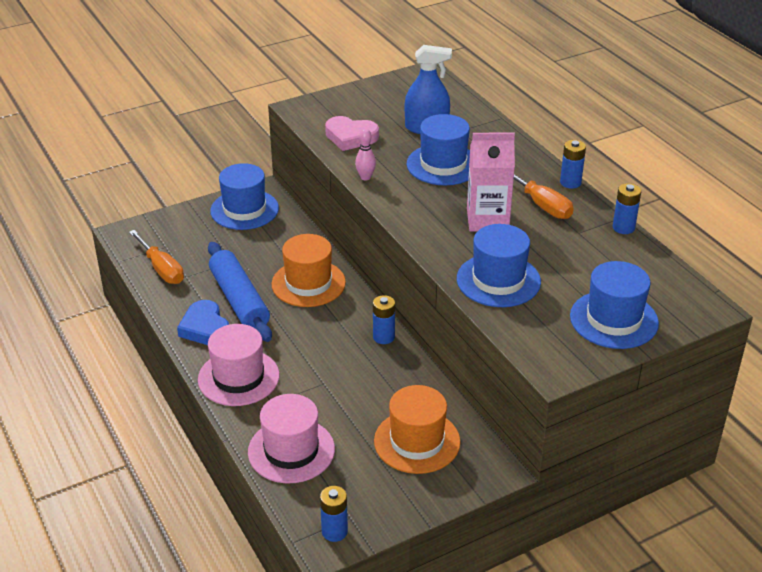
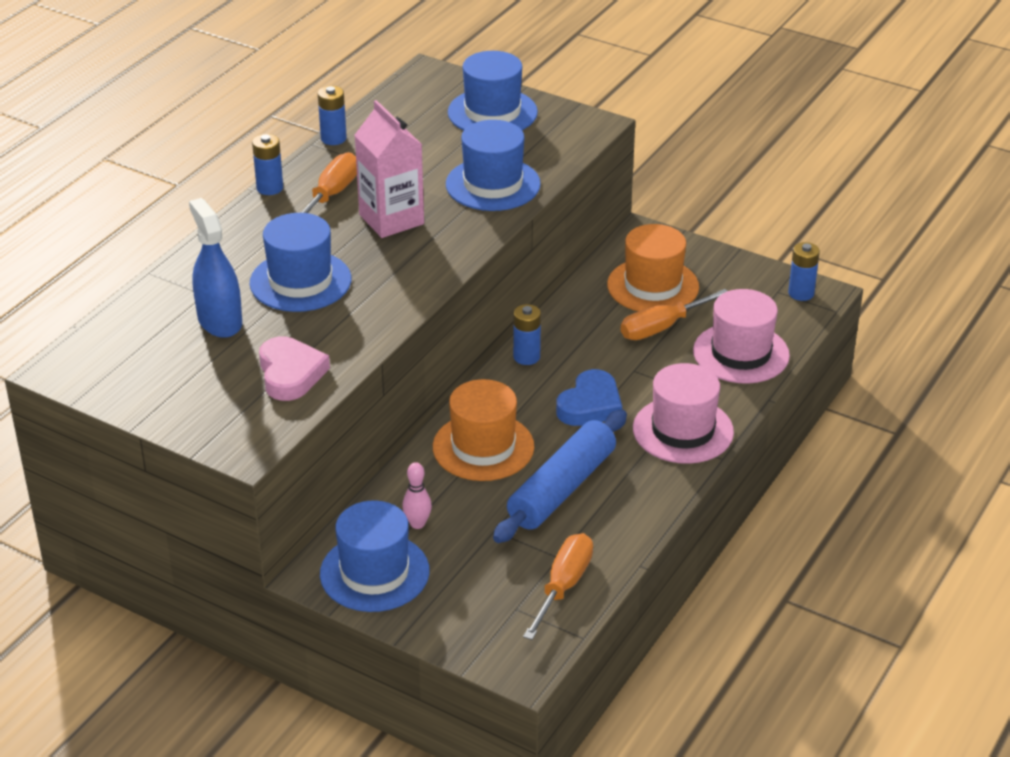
camera: 120 degrees left, 0 degrees up
blue heart [177,300,229,345] -> blue heart moved to [556,369,622,426]
pink bowling pin [355,128,376,181] -> pink bowling pin moved to [402,462,432,529]
none -> orange screwdriver [621,289,727,340]

